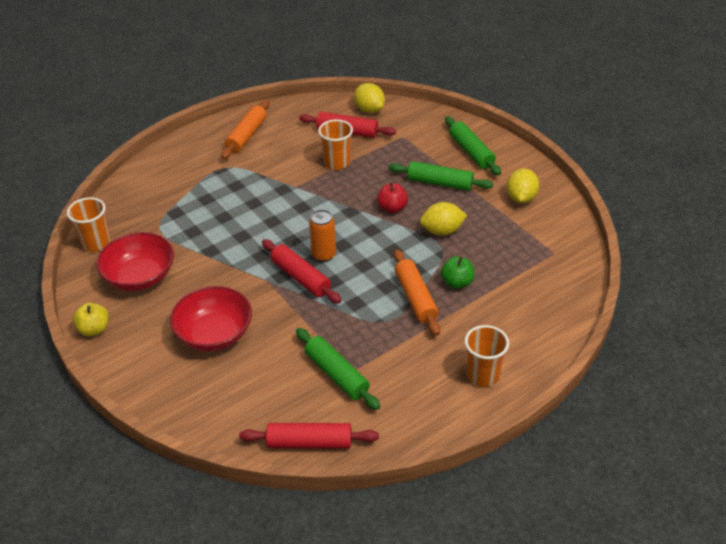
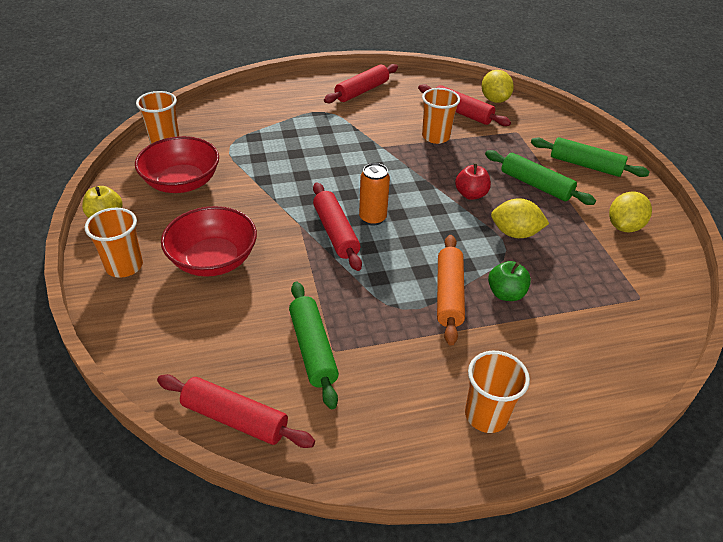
camera: 20 degrees right, 0 degrees up
orange rolling pin [221,100,269,159] -> red rolling pin [324,64,398,103]
green rolling pin [445,116,501,175] -> green rolling pin turned 60 degrees counterclockwise [531,137,650,177]
none -> orange cup [85,208,143,278]

